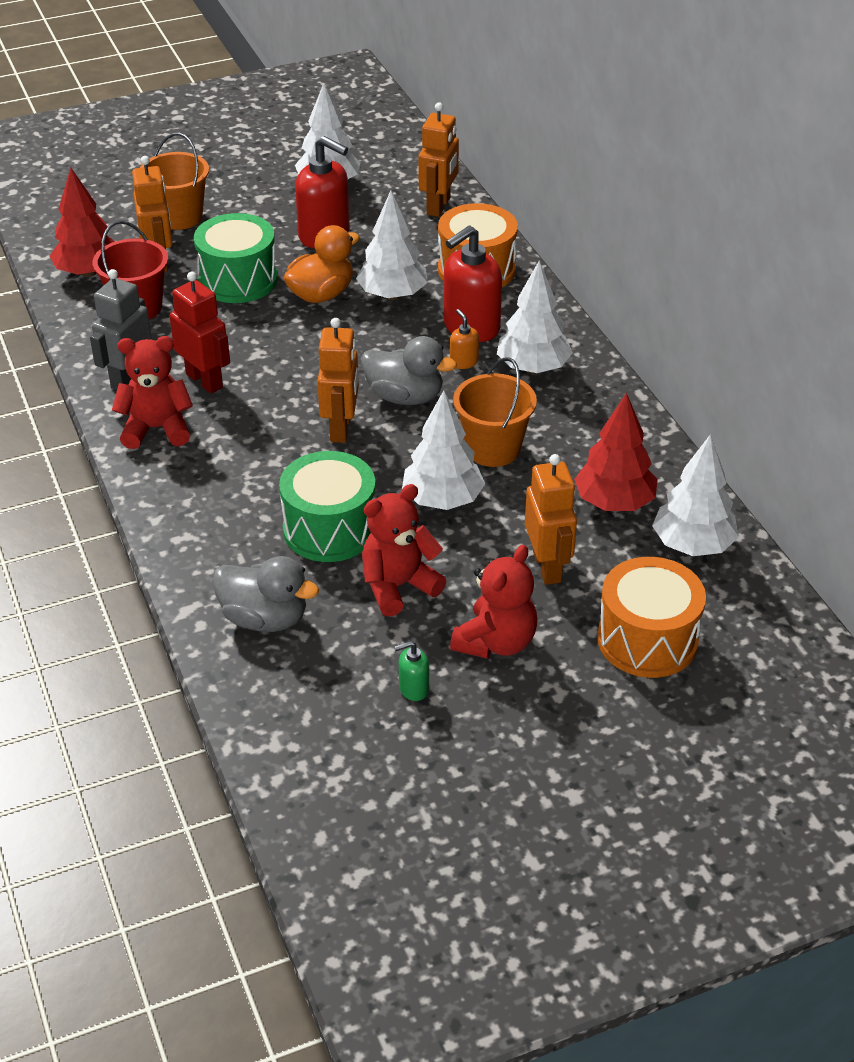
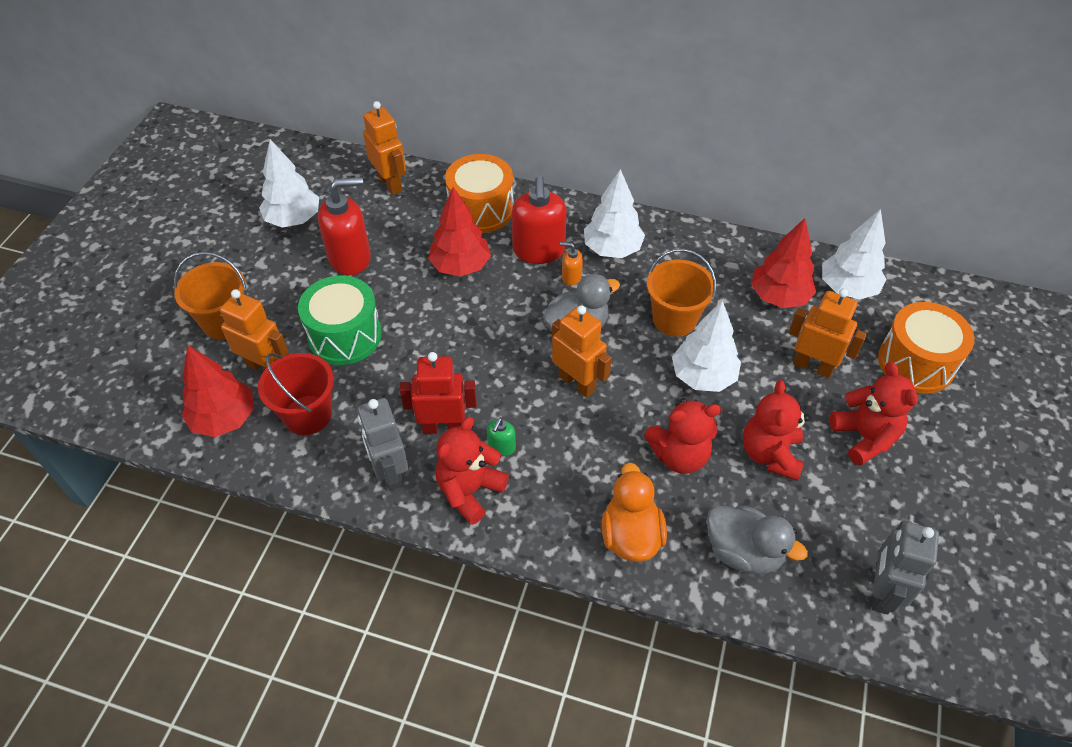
camera: 50 degrees left, 10 degrees up
grey duck [212,556,319,632] -> grey duck turned 60 degrees clockwise [707,505,808,574]
green drum [279,451,376,562] -> red teddy bear [644,398,721,474]
orange duck [283,225,360,303] -> orange duck moved to [602,463,667,562]
white tree [356,190,428,300] -> red tree [428,187,491,277]
green soap dispenser [394,641,429,701] -> green soap dispenser moved to [487,418,516,456]
none -> grey robot [872,520,939,615]

